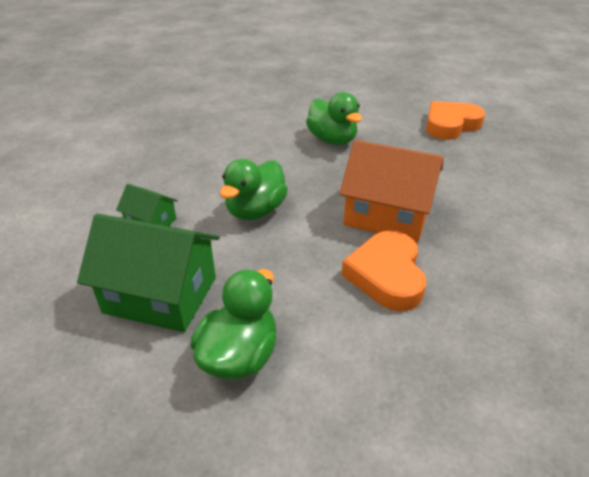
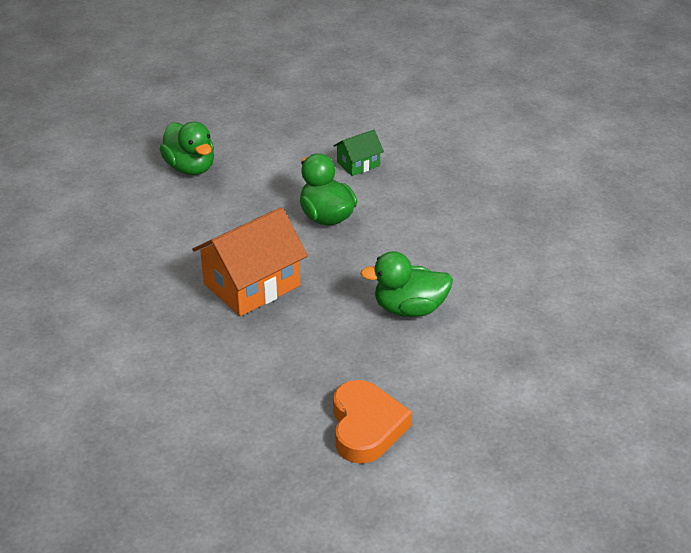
camera: 120 degrees right, 0 degrees up
green house [77,214,219,332] -> none
orange heart [342,231,426,311] -> none

